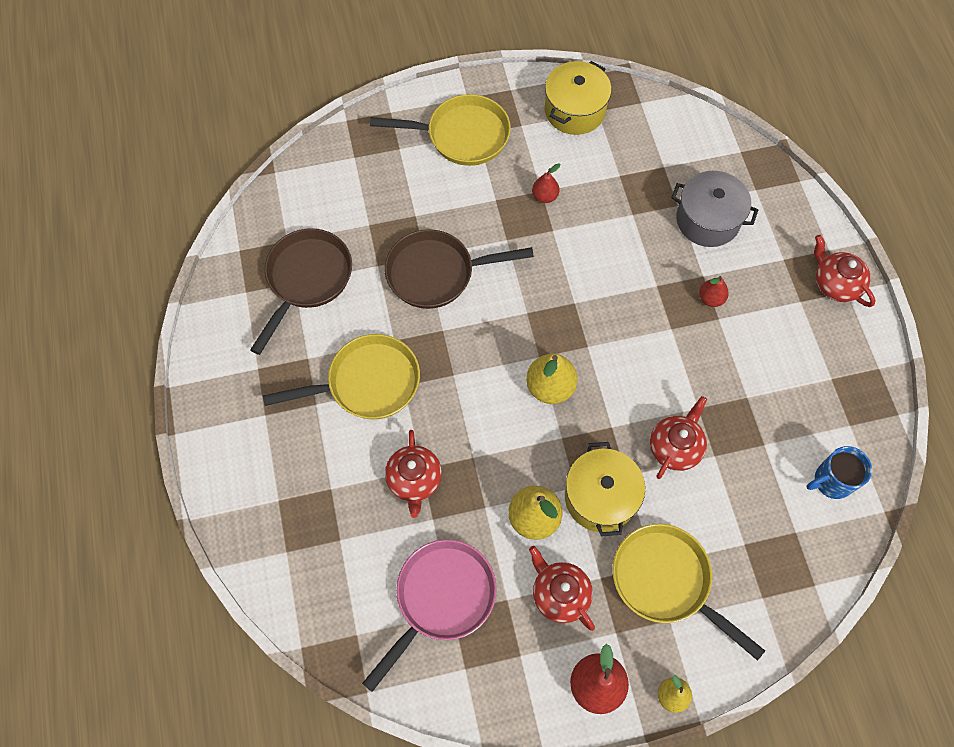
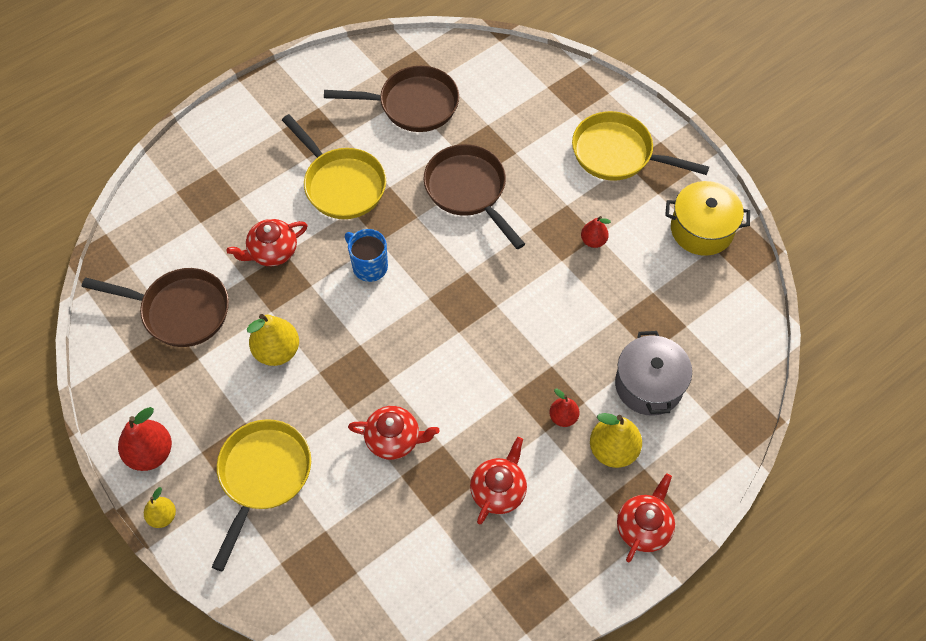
camera: 65 degrees right, 5 degrees down
pink pan [362,539,497,692] -> brown pan [82,268,229,347]
yellow pan [370,94,511,166] -> yellow pan turned 135 degrees clockwise [572,111,709,181]
yellow pear [526,354,578,404] -> yellow pear moved to [590,413,642,468]
red teapot [529,546,595,631] -> red teapot moved to [470,437,527,524]
yellow pot [565,442,645,536] -> none
blue mug [806,446,872,499] -> blue mug moved to [345,229,388,282]

